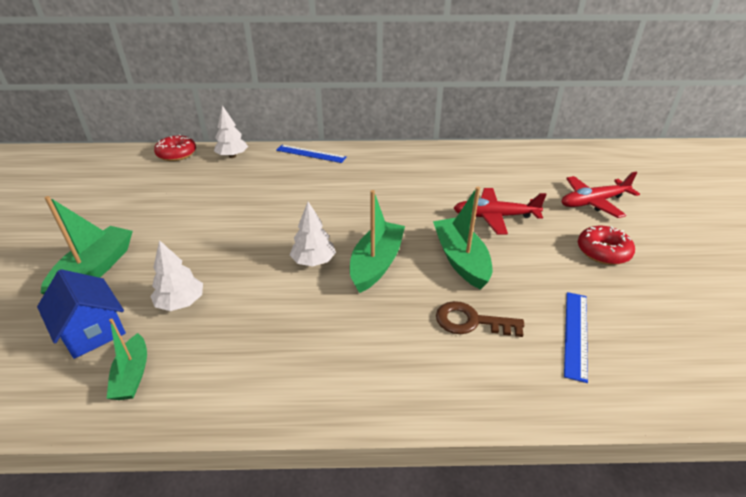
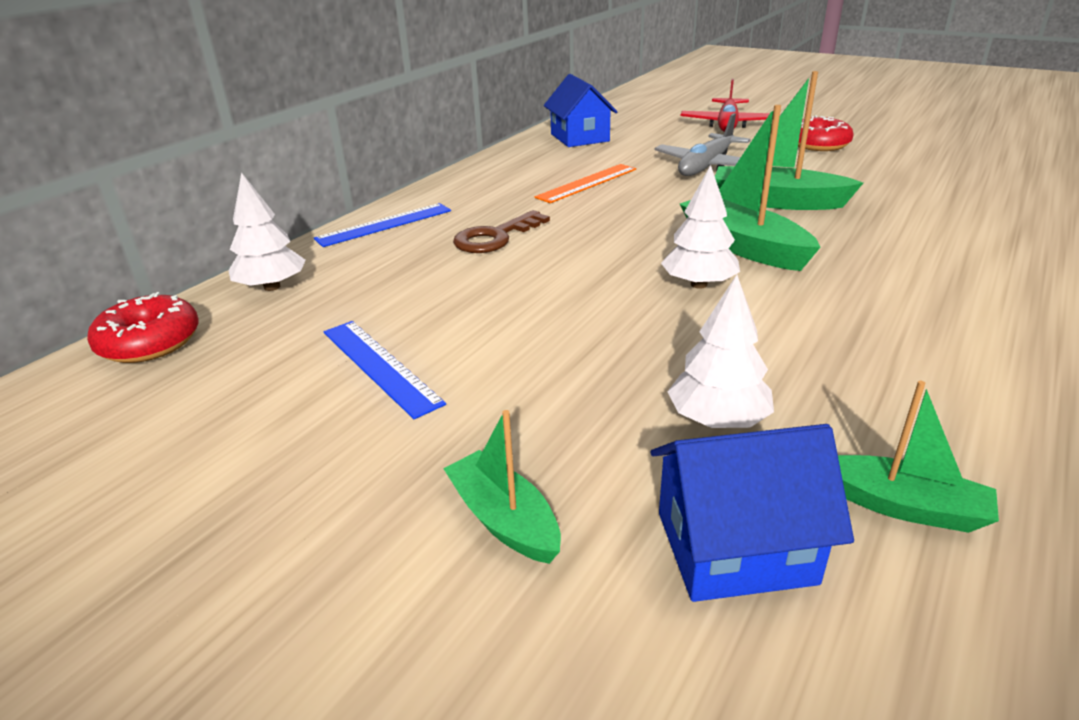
camera: 55 degrees left, 5 degrees down
green boat [41,196,133,294] -> green boat [443,410,561,564], size x0.61
brown key [436,301,525,337] -> brown key moved to [453,210,550,253]
red plane [454,188,547,235] -> grey plane [654,113,751,176]
blue ruler [564,292,588,383] -> blue ruler moved to [323,321,446,419]
none -> orange ruler [534,164,636,203]
none -> blue house [544,74,618,147]

